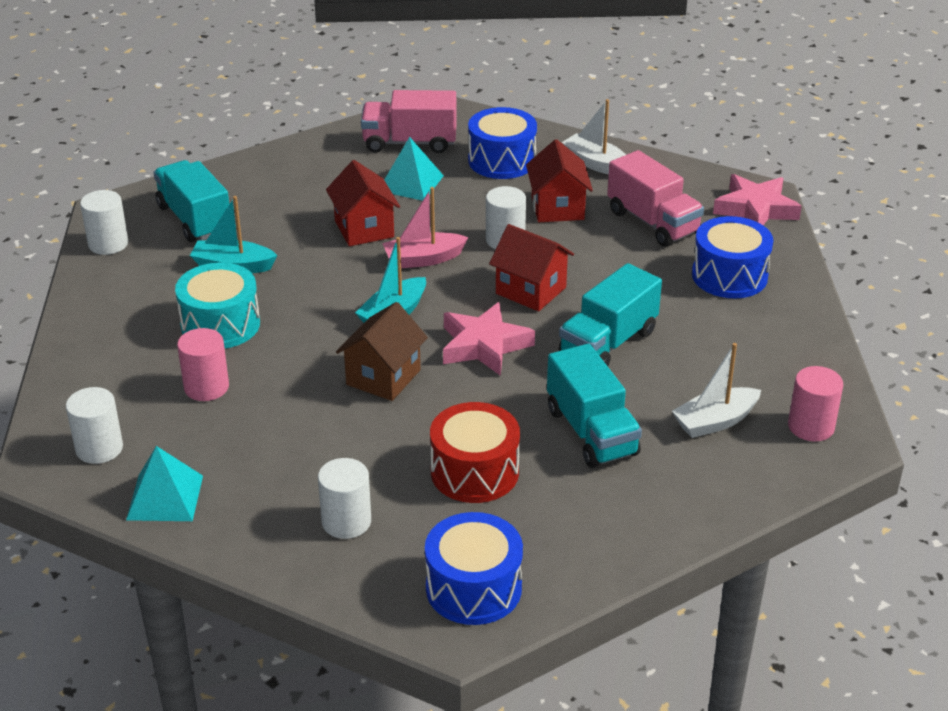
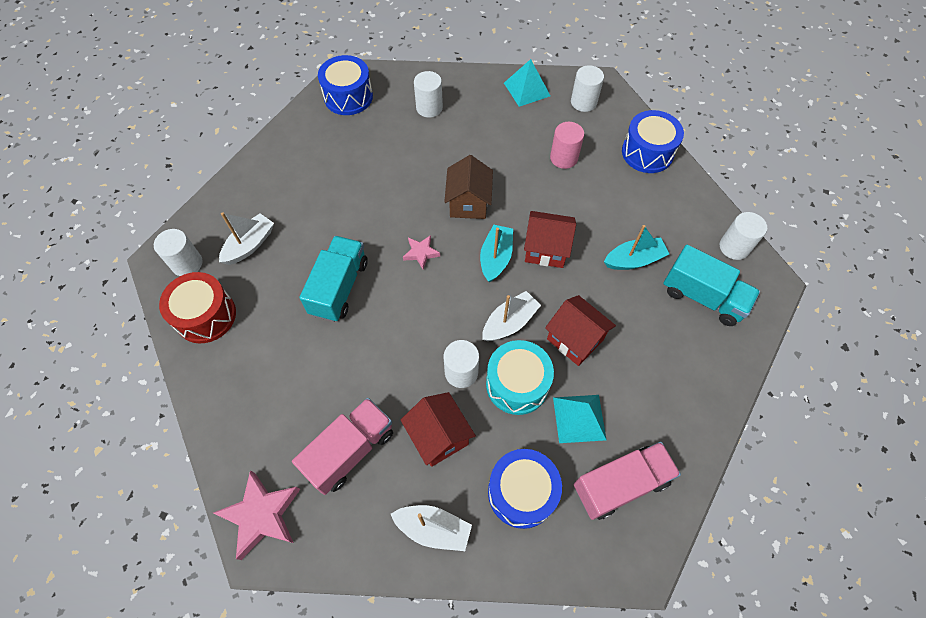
camera: 155 degrees right, 25 degrees up
turquoise drum [175,262,260,348] -> turquoise drum moved to [486,340,554,415]
pink boat [382,187,468,268] -> white boat [482,291,541,341]
red drum [430,402,520,503] -> red drum moved to [159,272,236,343]
pink star [443,302,535,376] -> pink star [403,235,440,269], size x0.55
red house [489,224,574,311] -> red house moved to [524,211,576,268]
turquoise truck [547,344,642,468] -> none
pink truck [607,150,704,247] -> pink truck turned 105 degrees clockwise [292,398,393,495]
blue drum [692,216,773,298] -> blue drum moved to [622,110,684,173]
pink cylinder [788,366,843,442] -> white cylinder [154,229,203,276]

